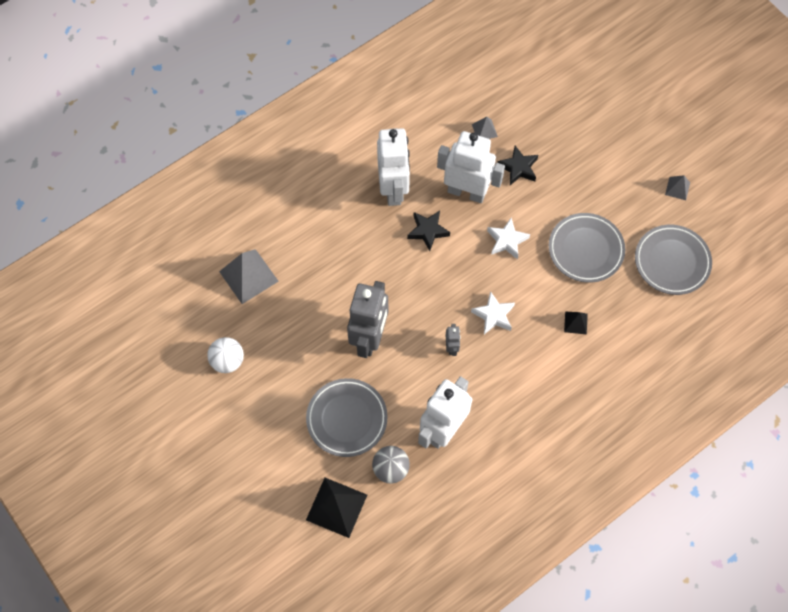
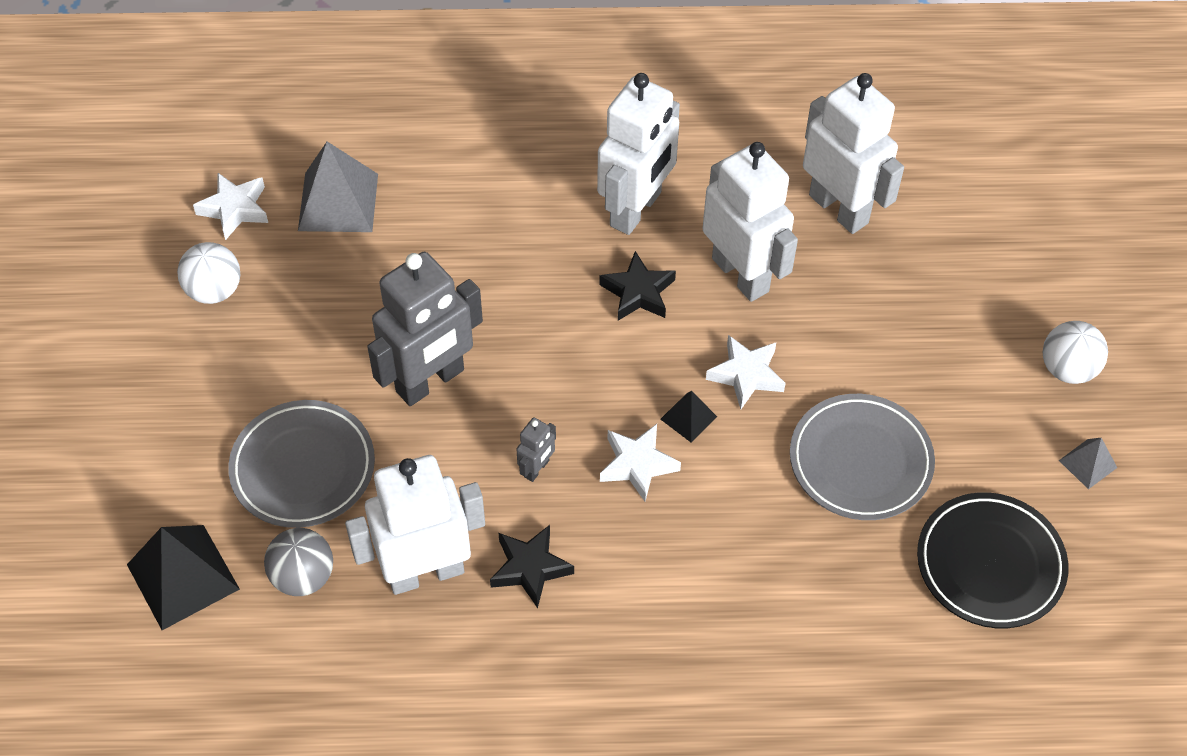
camera: 35 degrees right, 10 degrees down
grey pyramid [472,117,498,139] -> white robot [803,73,904,234]
black star [497,146,538,185] -> black star moved to [490,525,574,608]
black pyramid [564,312,588,335] -> black pyramid moved to [660,391,717,442]
grey plate [635,225,712,295] -> black plate [917,492,1068,628]
none -> white star [193,173,268,240]
none -> white ball [1043,321,1108,384]

